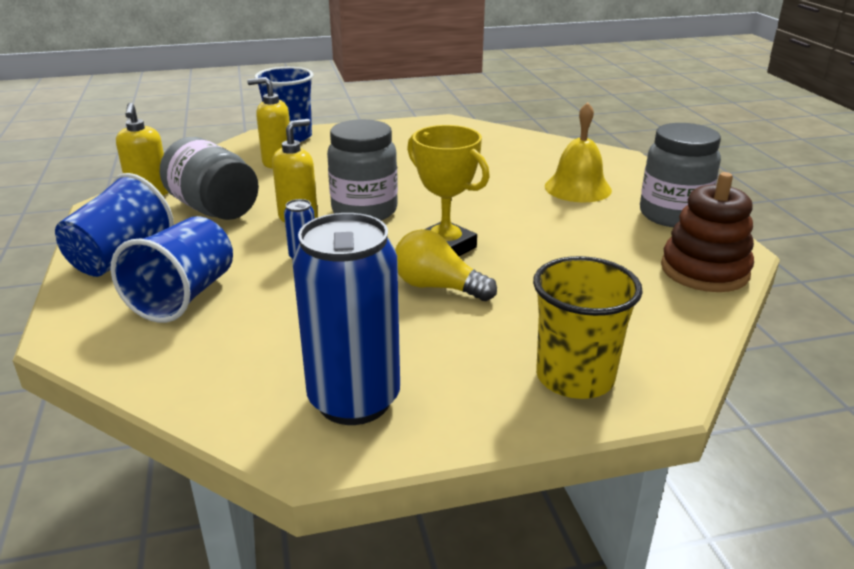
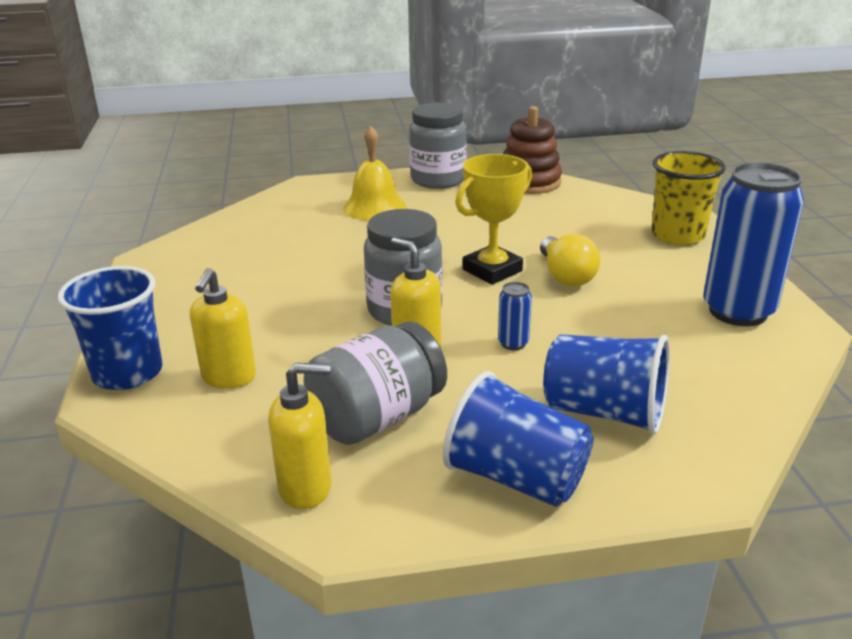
camera: 85 degrees left, 0 degrees up
yellow light bulb [395,229,497,301] -> yellow light bulb turned 45 degrees counterclockwise [540,234,601,287]

